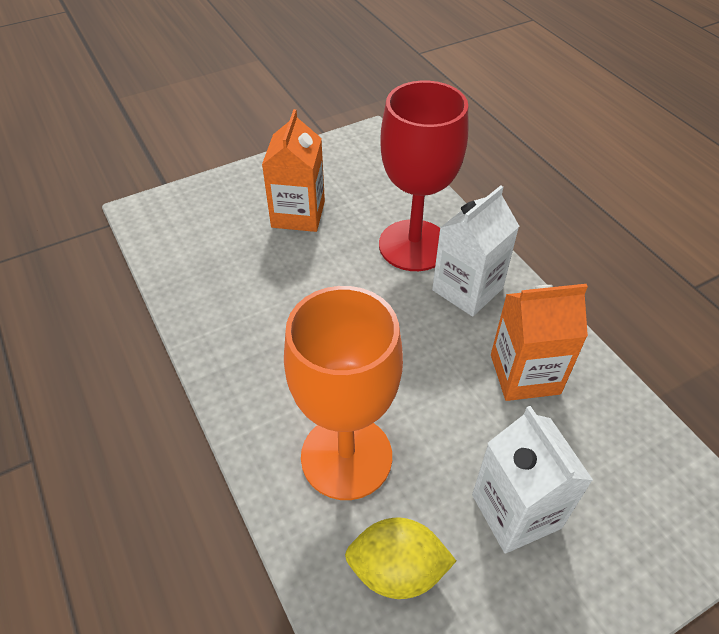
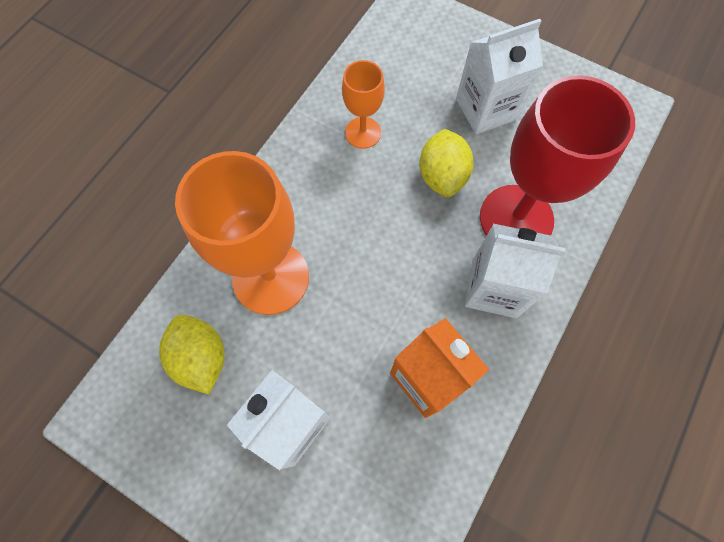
camera: 60 degrees right, 20 degrees up
orange carton [262,109,325,232] -> white carton [456,19,543,134]
none -> orange goblet [342,60,385,149]
none -> yellow lemon [419,129,474,197]

